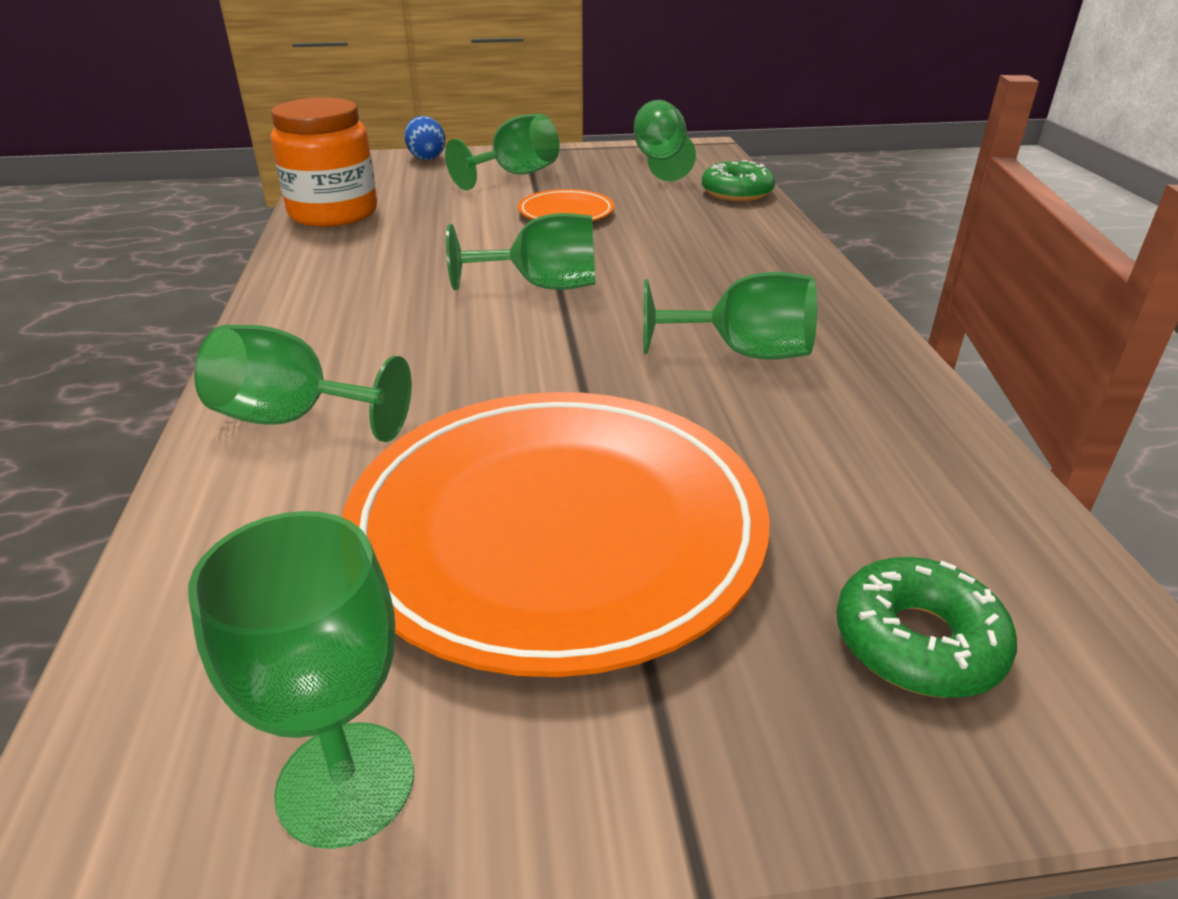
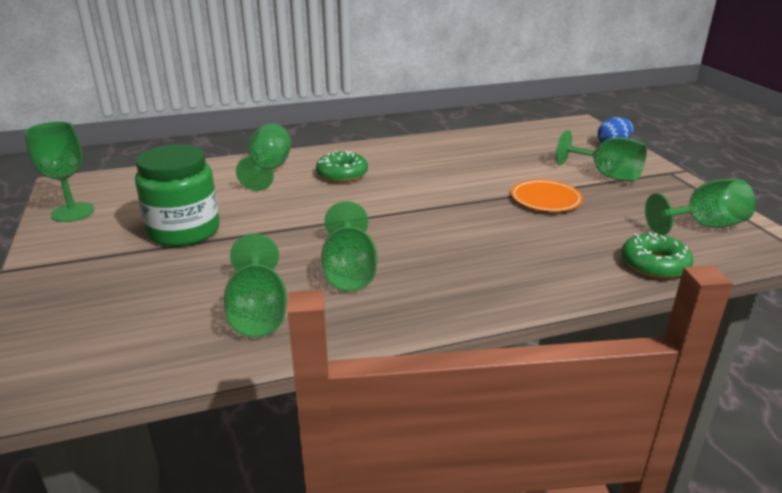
camera: 80 degrees right, 5 degrees down
orange jar [271,97,377,227] -> none
orange plate [342,392,770,677] -> green jar [135,144,219,247]
green goblet [446,213,595,290] -> green goblet moved to [224,234,287,337]
green donut [836,557,1017,698] -> green donut moved to [316,151,368,182]

